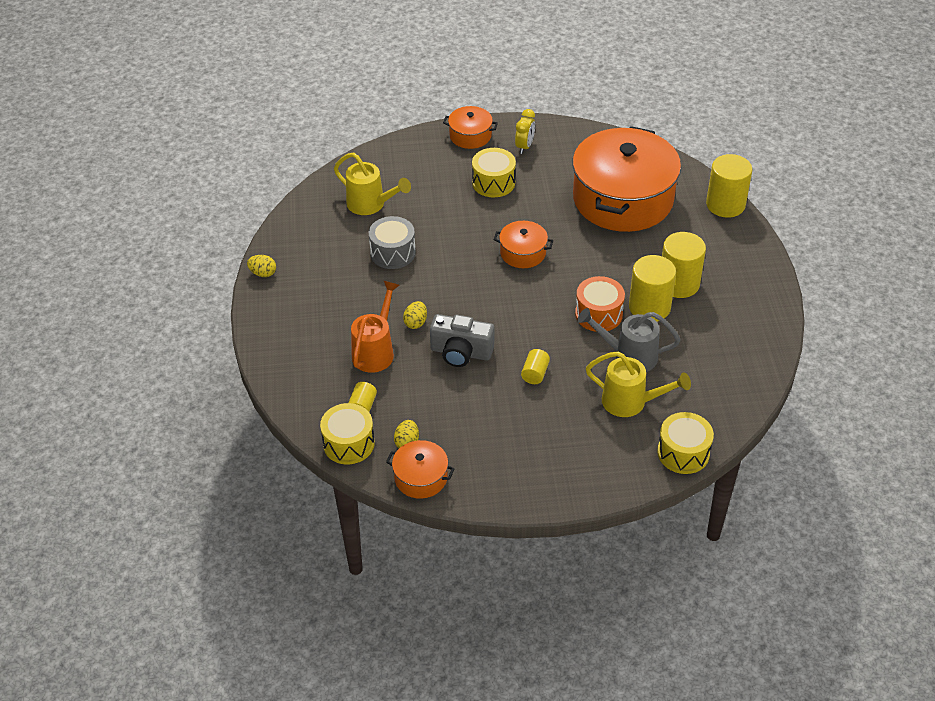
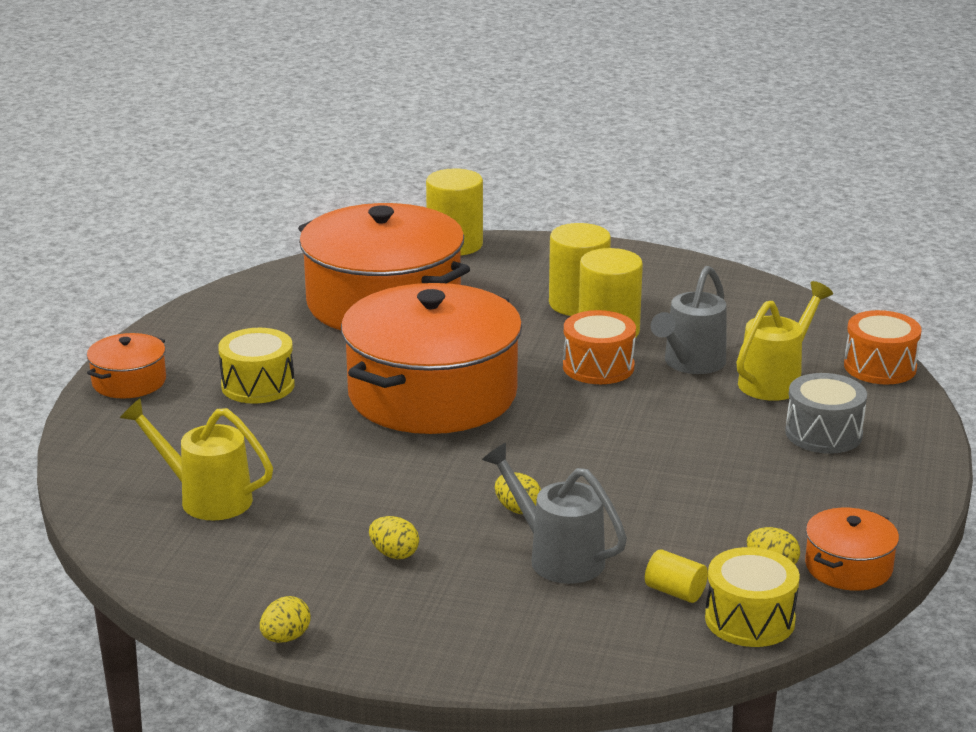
camera: 70 degrees left, 20 degrees down
yellow watering can [334,153,411,215] -> yellow watering can turned 120 degrees counterclockwise [120,398,273,520]
orange watering can [351,281,399,373] -> grey watering can [482,443,627,584]
grey drum [369,216,416,269] -> grey drum moved to [785,373,867,454]
grey camera [430,314,494,367] -> none
orange pot [494,221,553,268] -> orange pot [341,283,522,434], size x2.27
yellow clock [515,109,535,154] -> none
yellow cylinder [521,349,550,384] -> none
yellow drum [657,412,714,474] -> orange drum [844,310,922,385]
none -> yellow egg [369,516,419,559]

